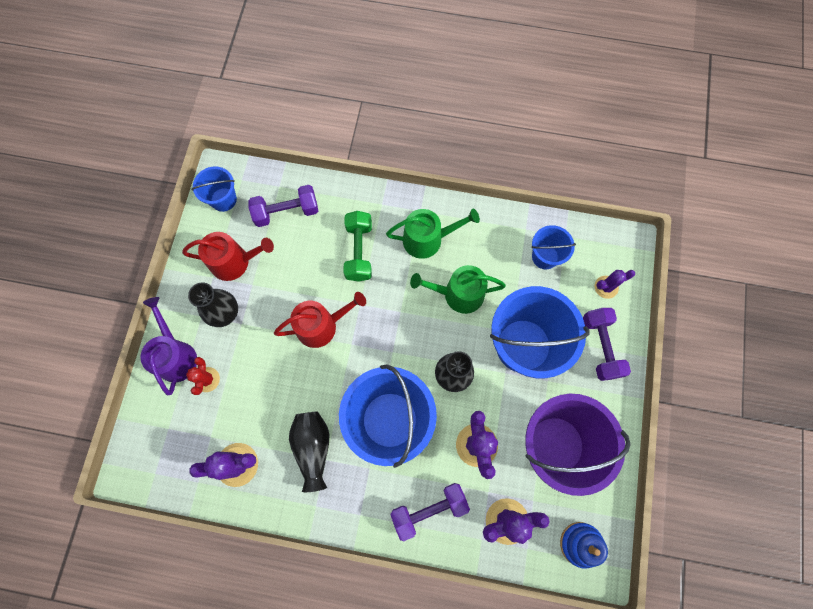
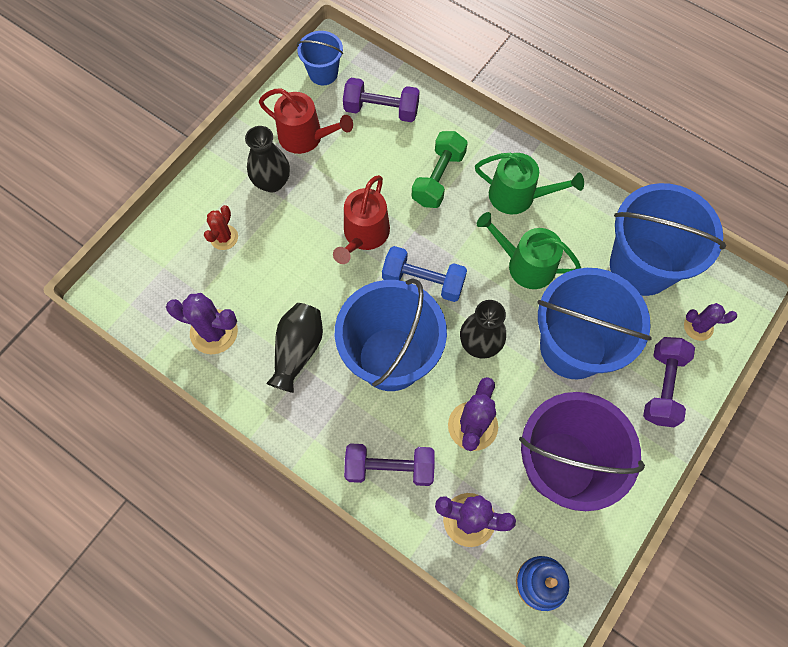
camera: 25 degrees right, 5 degrees down
purple watering can [141,297,197,396] -> none
red watering can [274,292,366,348] -> red watering can turned 105 degrees clockwise [333,175,390,264]
blue bucket [531,225,576,269] -> blue bucket [610,183,726,296], size x1.99
none -> blue dumbbell [382,246,467,302]

